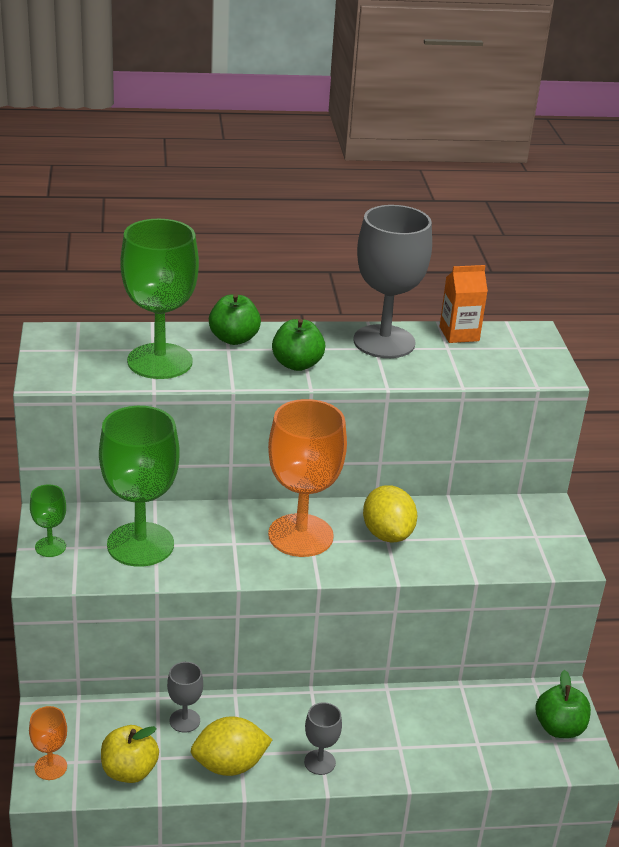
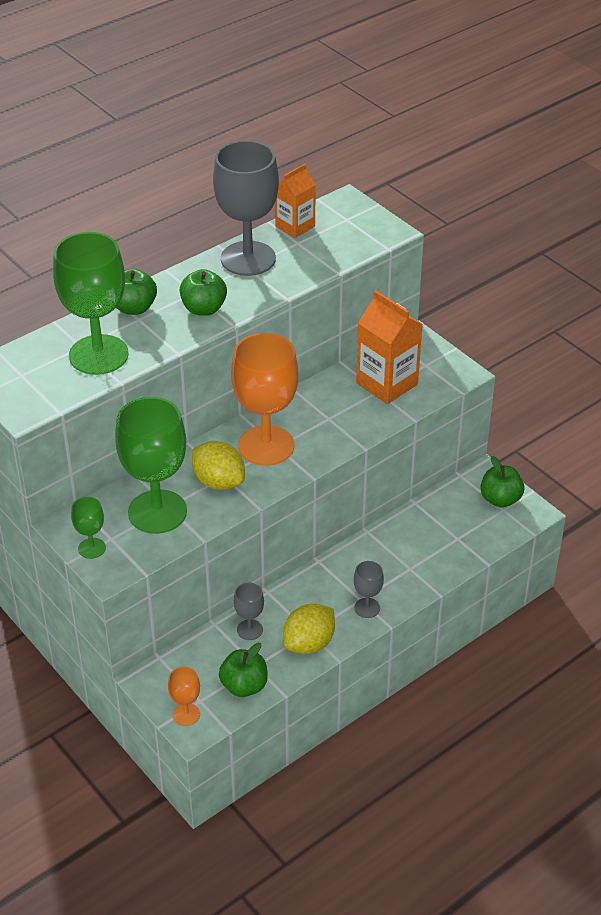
camera: 30 degrees left, 10 degrees up
yellow apple [101,725,159,783] -> green apple [219,643,268,697]
yellow lemon [363,485,417,542] -> yellow lemon moved to [192,441,245,490]
none -> orange carton [356,290,423,404]

